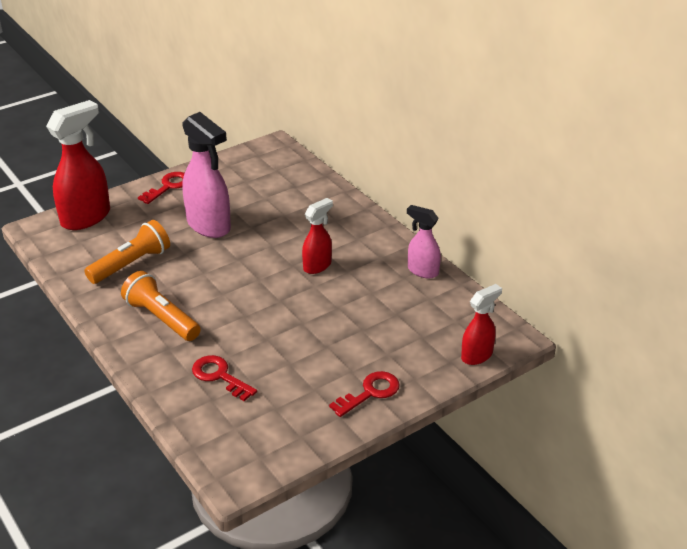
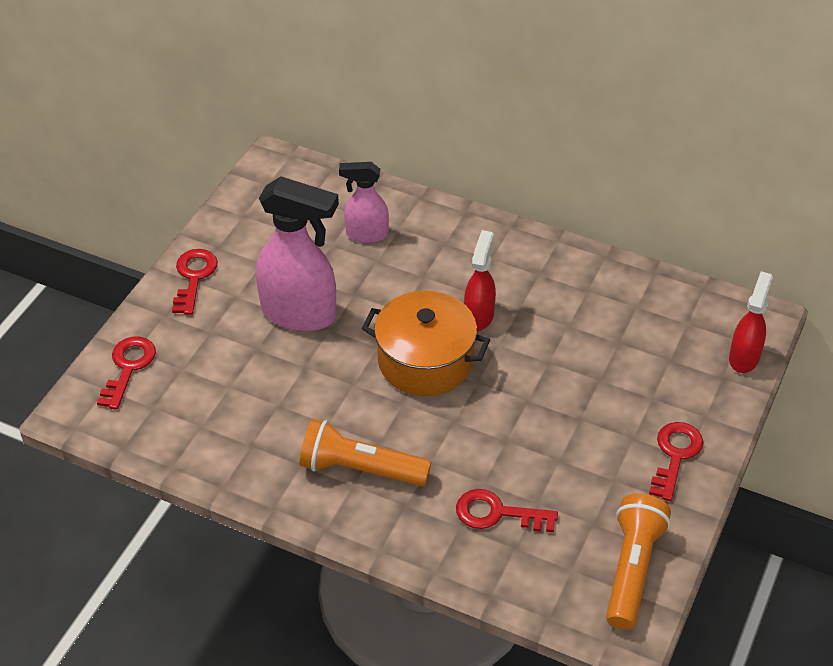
camera: 30 degrees left, 10 degrees up
red spray bottle [46,100,110,230] -> red key [97,337,156,410]
orange flashlight [84,220,170,284] -> orange flashlight moved to [606,494,671,630]
pink spray bottle [407,205,441,278] -> pink spray bottle moved to [339,162,389,243]
none -> orange pot [362,291,490,396]

